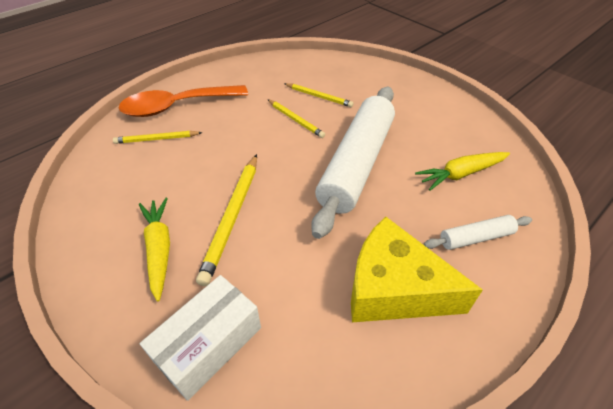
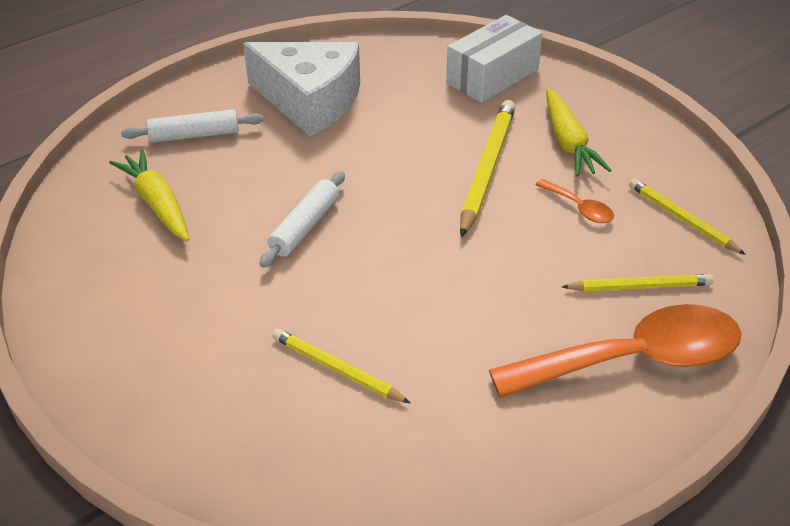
camera: 175 degrees left, 5 degrees down
yellow pencil [267,99,325,138] -> yellow pencil moved to [629,179,746,255]
white rolling pin [311,87,395,239] -> white rolling pin [259,171,345,268], size x0.45
yellow cheese [351,216,483,322] -> white cheese [243,42,360,136]
yellow carrot [415,152,510,191] -> yellow carrot turned 105 degrees counterclockwise [109,149,189,241]
none -> orange spoon [535,179,614,223]

